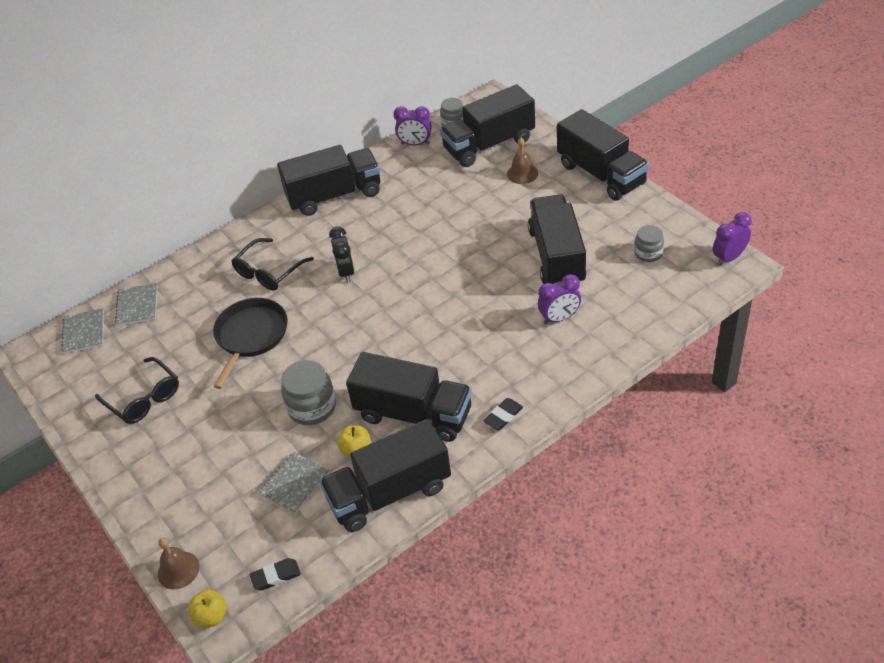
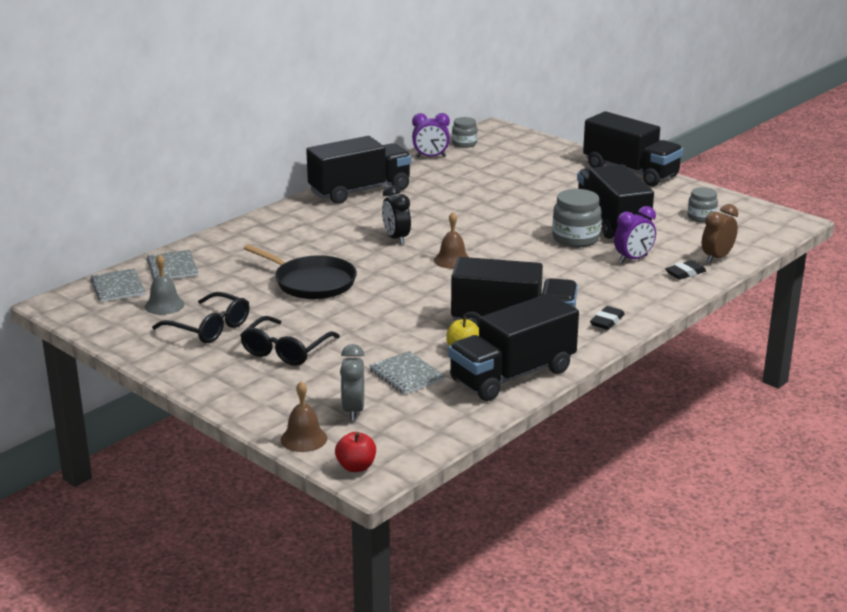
camera: 15 degrees left, 20 degrees down
yellow apple [189,589,227,627] -> red apple [335,432,376,472]
black pan [213,298,288,389] -> black pan turned 120 degrees clockwise [243,244,357,299]
black glasses [231,238,314,290] -> black glasses moved to [240,316,340,366]
black eraser [249,558,301,590] -> black eraser moved to [665,260,706,280]
grey notebook [258,452,329,514] -> grey notebook turned 60 degrees counterclockwise [369,351,445,395]
grey jar [281,360,336,425] -> grey jar moved to [552,189,602,247]
black truck [440,84,535,167] -> none
brown bell [507,138,538,184] -> brown bell moved to [434,212,469,269]
purple clock [713,212,752,266] -> none
none -> grey bell [145,254,185,315]
none -> grey clock [340,344,365,421]
none -> brown clock [702,204,738,263]

